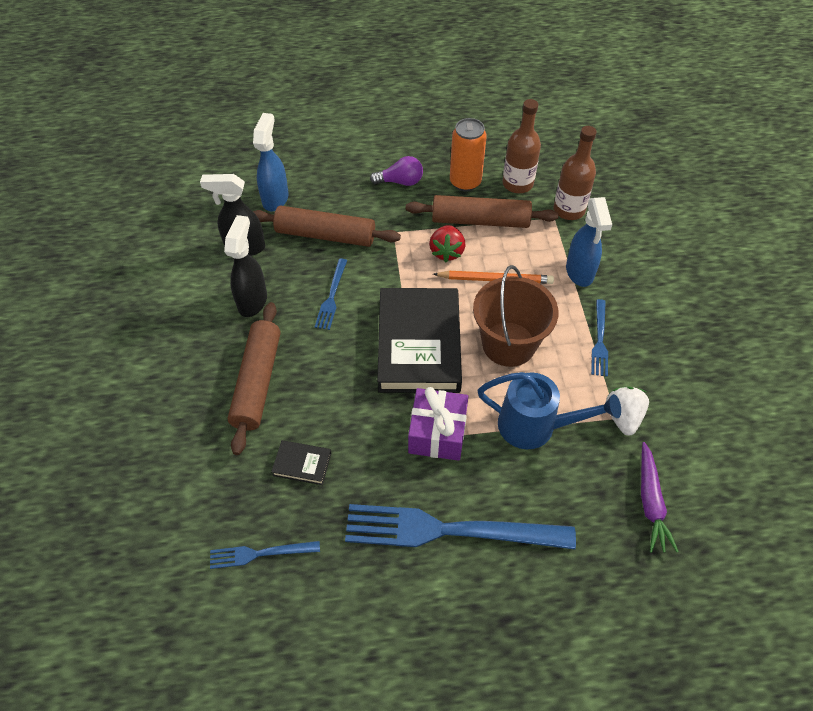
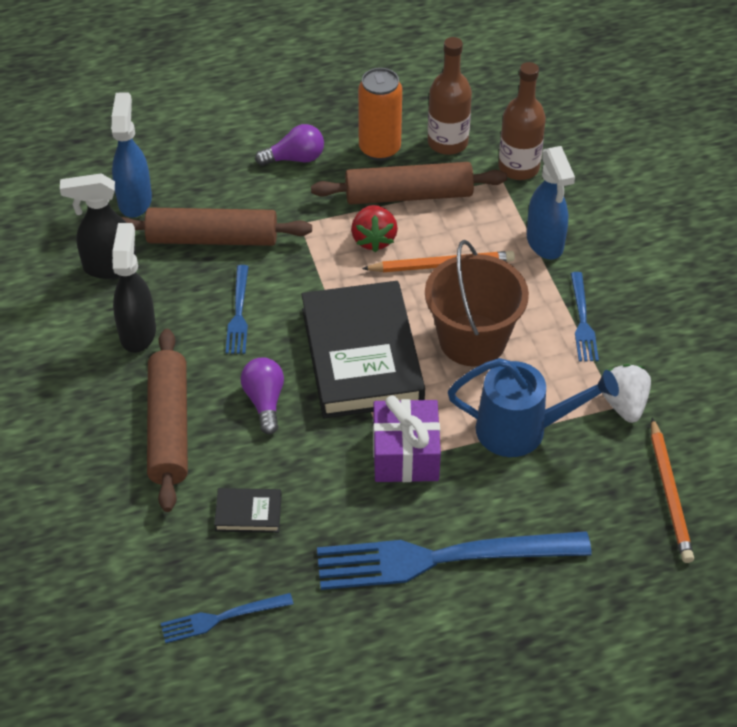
camera: 10 degrees left, 5 degrees down
purple carrot [641,442,679,553] -> orange pencil [651,418,694,563]
none -> purple light bulb [240,358,284,434]

